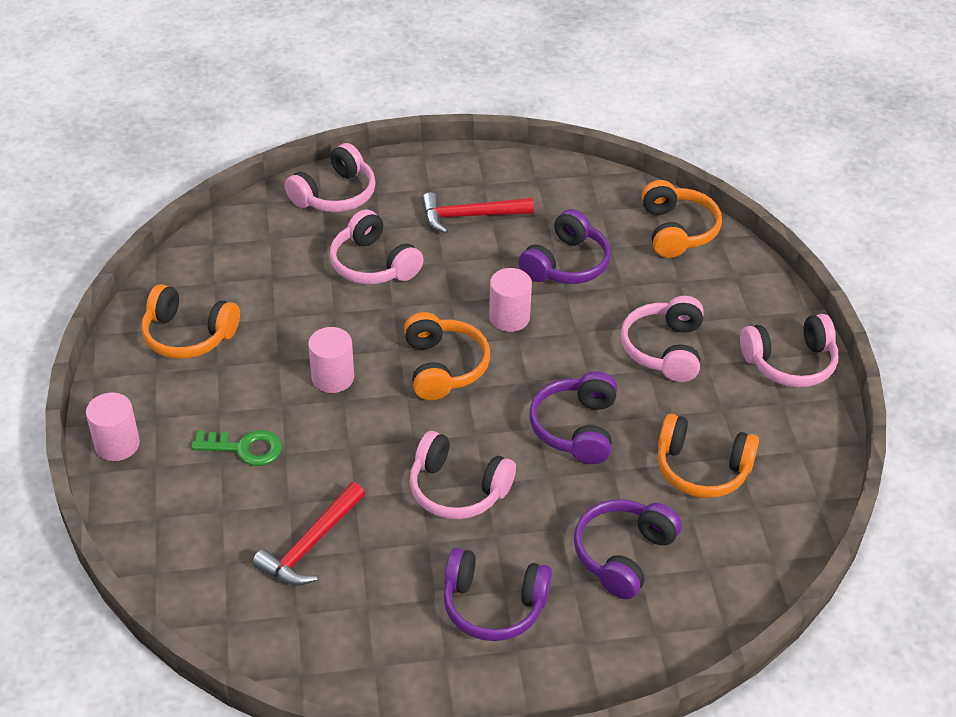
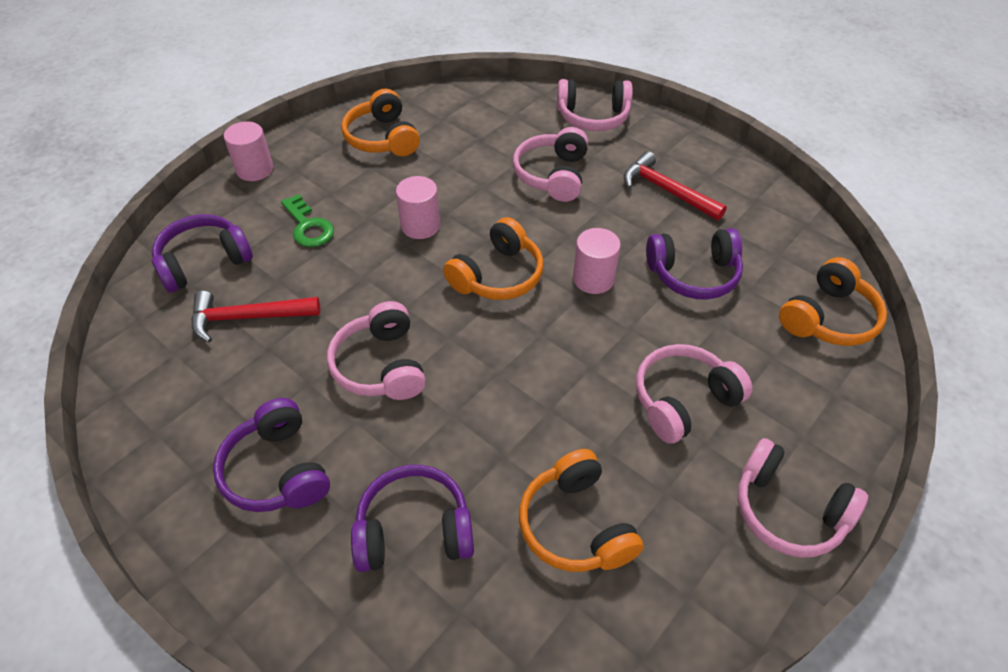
camera: 50 degrees right, 5 degrees up
purple headphones [529,371,617,464] -> purple headphones moved to [152,214,253,293]

